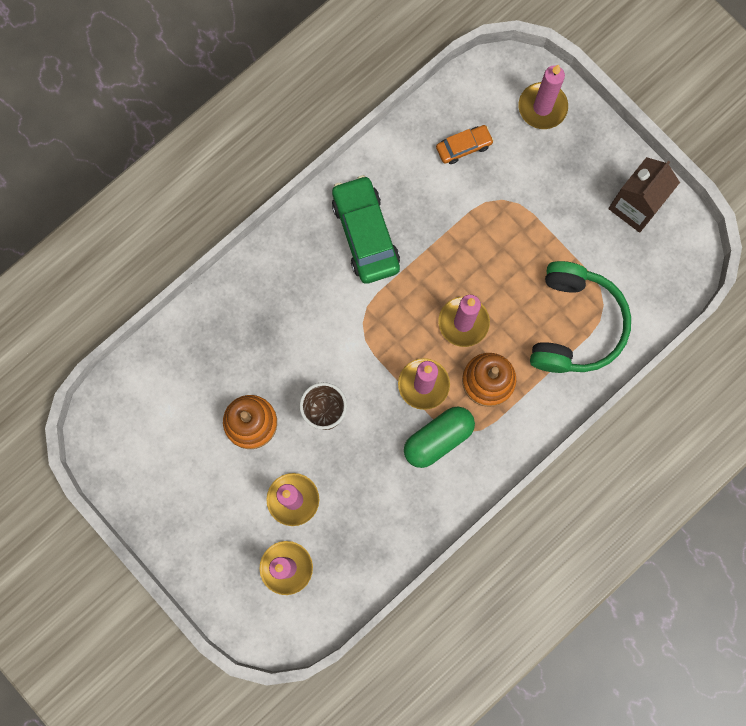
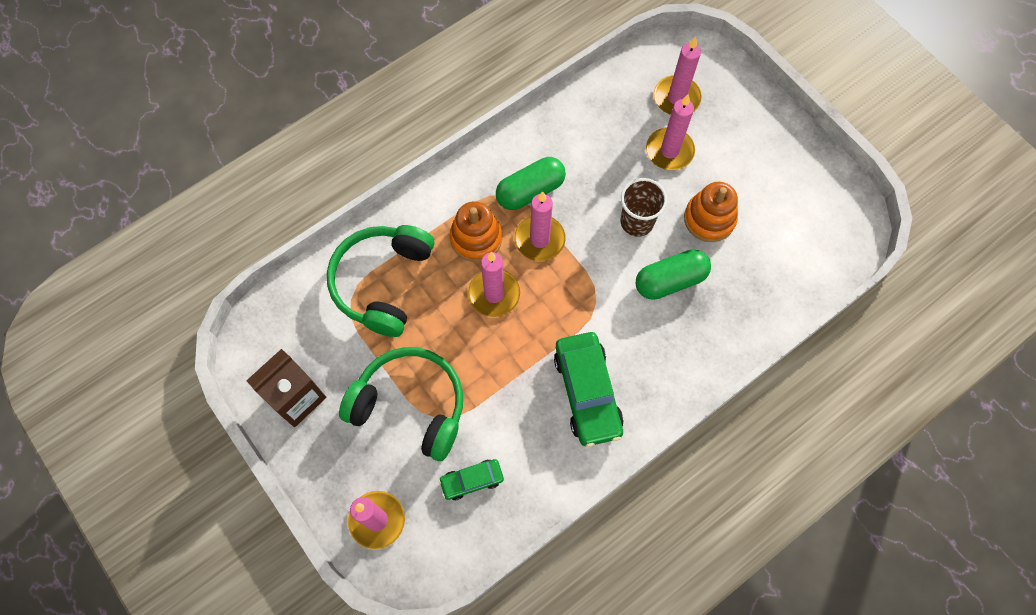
camera: 175 degrees left, 10 degrees down
orange car [436,125,494,164] -> green car [439,459,504,500]
none -> green headphones [339,347,463,461]
none -> green capsule [636,249,711,300]

